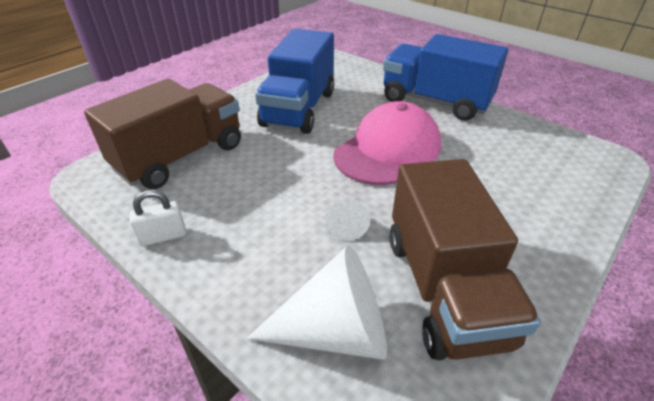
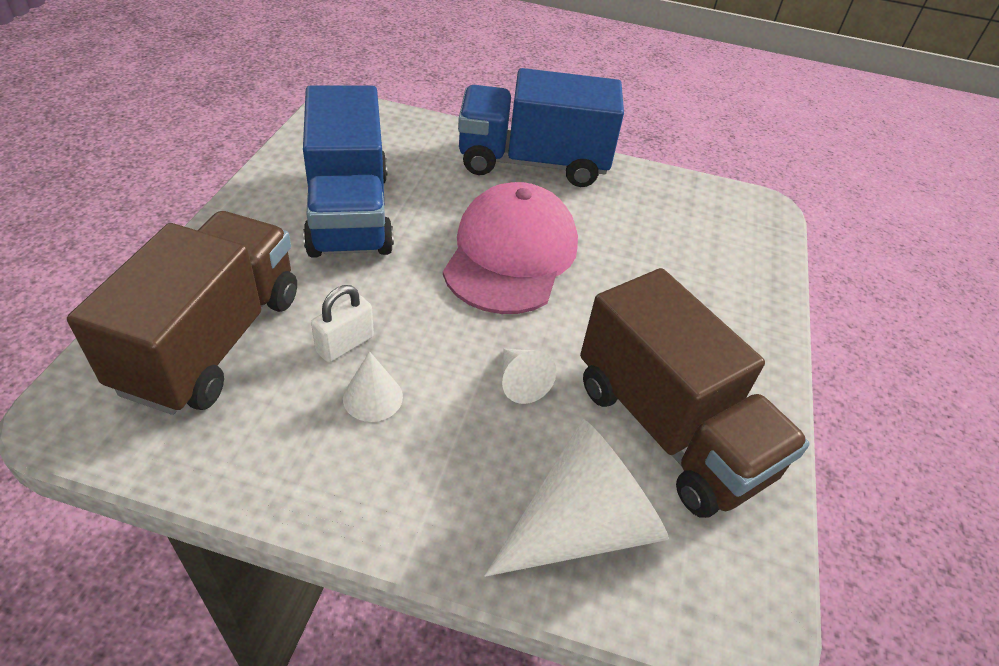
camera: 30 degrees left, 5 degrees up
white padlock [130,190,186,246] -> white padlock moved to [311,285,374,362]
none -> white cone [343,351,403,422]

